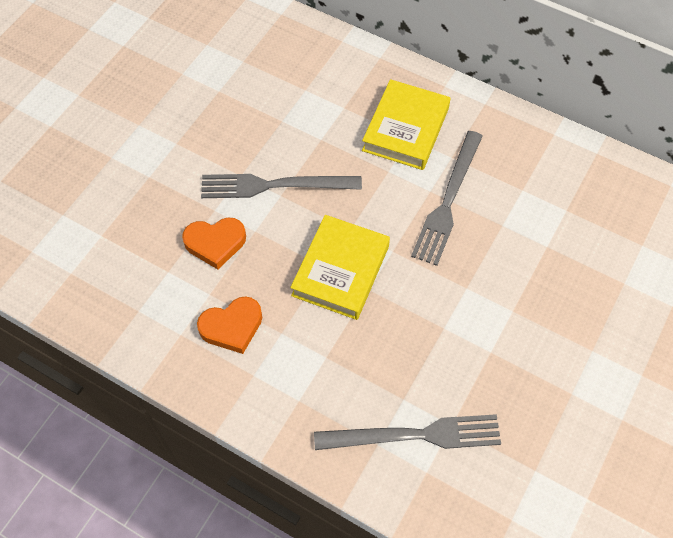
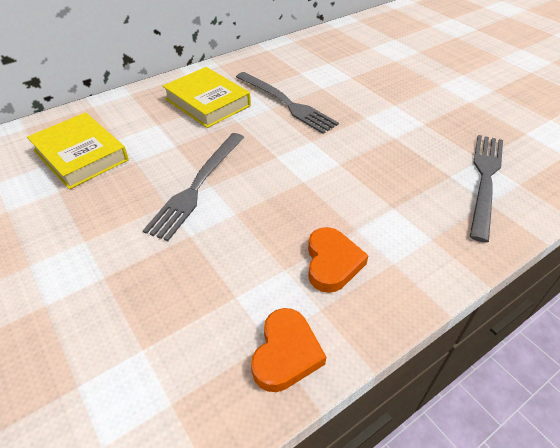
camera: 65 degrees left, 15 degrees down
orange heart [182,218,246,269] -> orange heart moved to [251,308,326,392]
yellow book [290,215,390,320] -> yellow book moved to [27,112,129,189]

